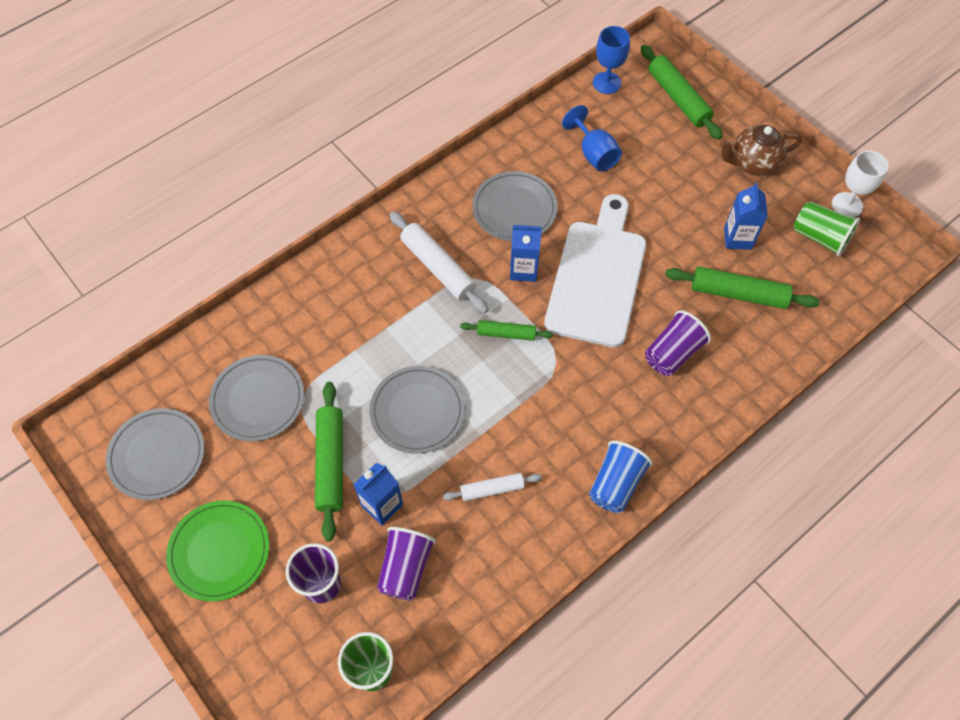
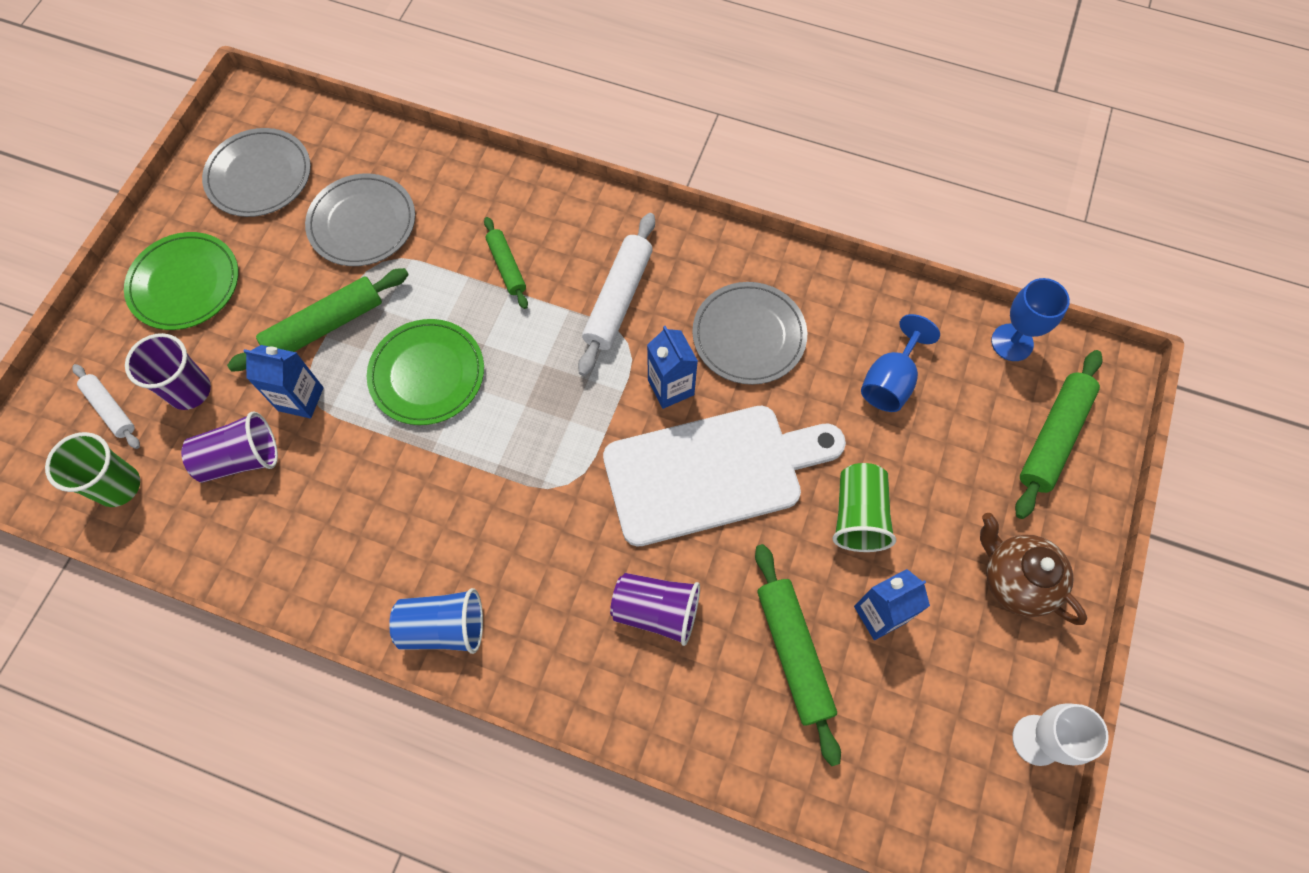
camera: 60 degrees right, 5 degrees up
grey plate [370,366,465,454] -> green plate [367,319,484,425]
white rolling pin [443,473,542,501] -> white rolling pin moved to [73,364,140,449]
green rolling pin [460,320,553,341] -> green rolling pin moved to [484,217,528,309]
green cup [794,201,860,257] -> green cup moved to [832,463,896,552]

